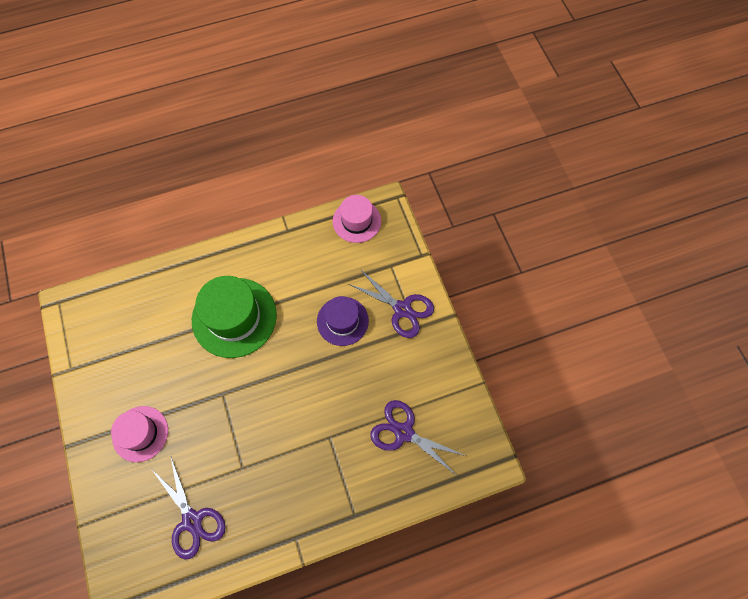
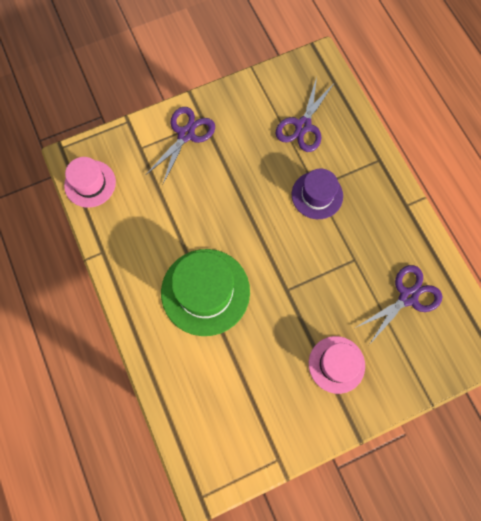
camera: 95 degrees left, 5 degrees up
purple hat [317,296,369,346] -> purple hat moved to [292,169,343,219]

